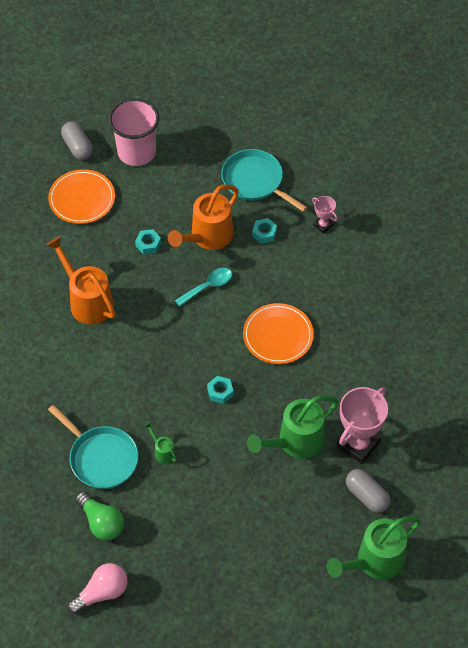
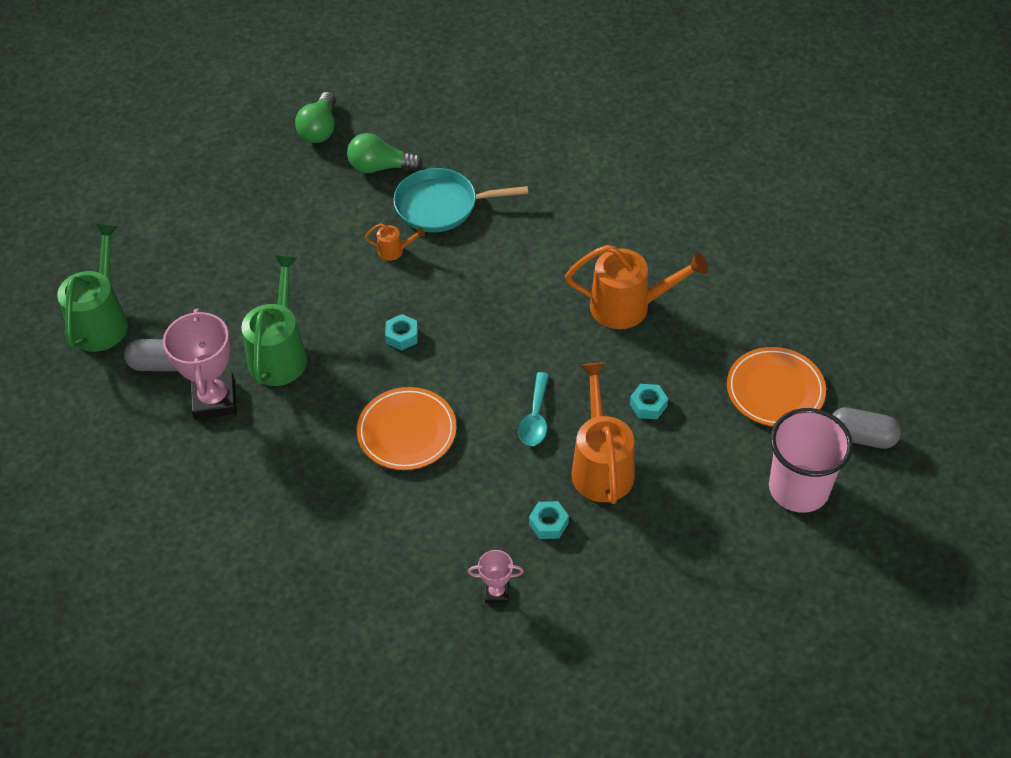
camera: 135 degrees right, 5 degrees down
pink light bulb [67,563,128,614] -> green light bulb [295,92,336,143]
green watering can [144,422,177,464] -> orange watering can [365,223,425,261]
turquoise pan [221,149,307,212] -> none

